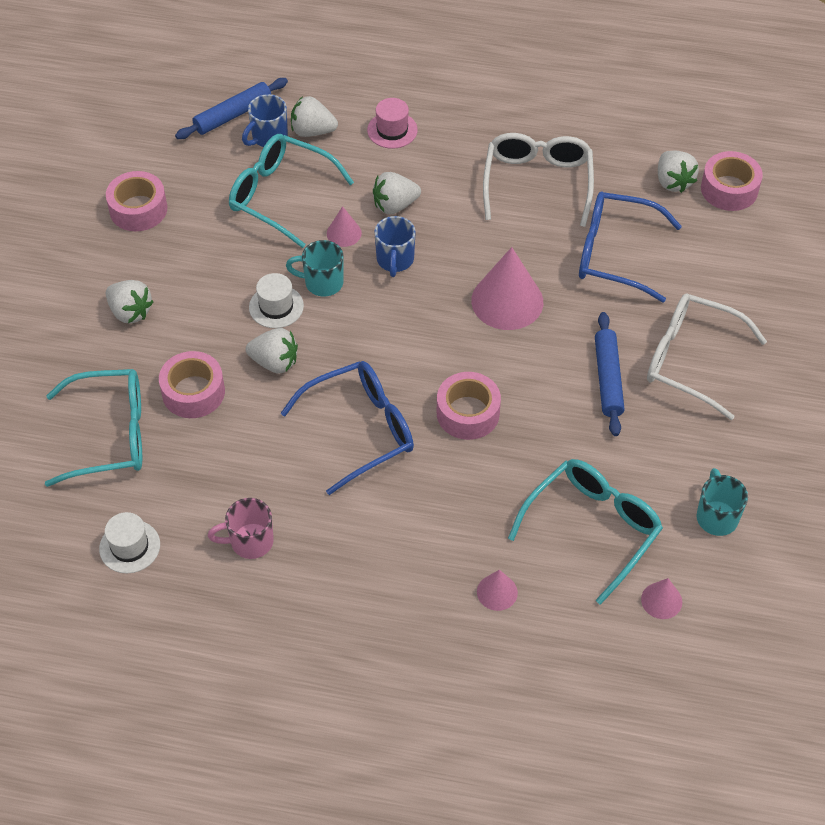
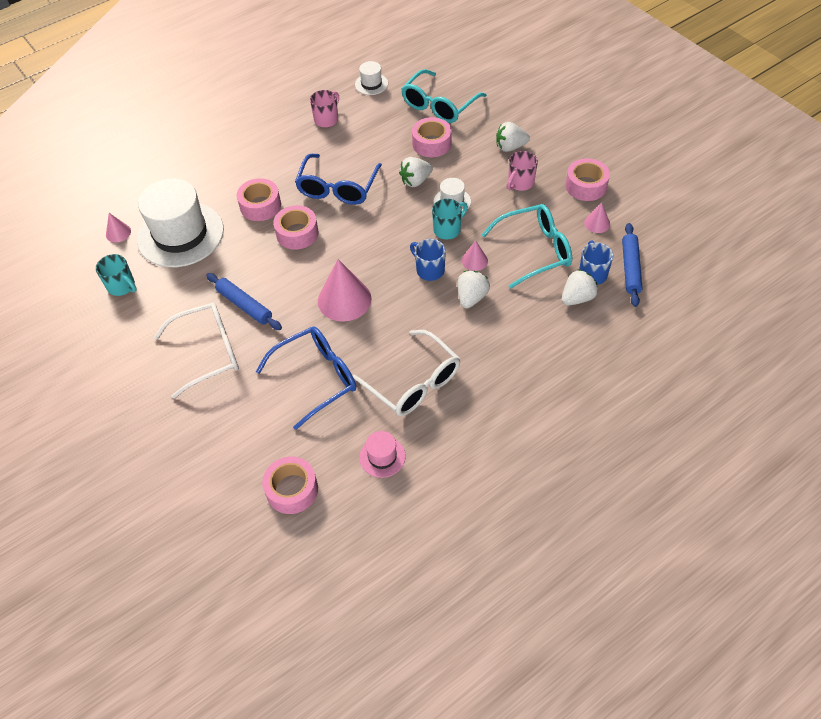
camera: 135 degrees right, 0 degrees up
pink hat [367,98,418,149] -> pink hat moved to [359,431,406,478]
pink cone [477,570,518,611] -> pink cone moved to [584,202,610,233]
turquoise glasses [508,459,663,605] -> white hat [137,179,224,267]
white strawberry [658,151,699,193] -> none
none -> pink tape [237,178,281,221]
none -> pink mug [507,151,538,191]

